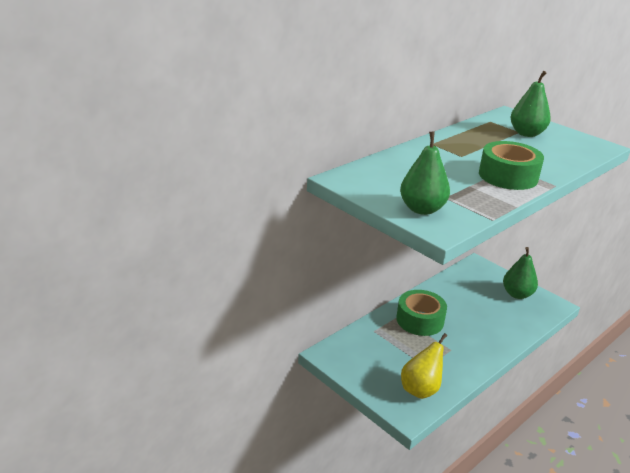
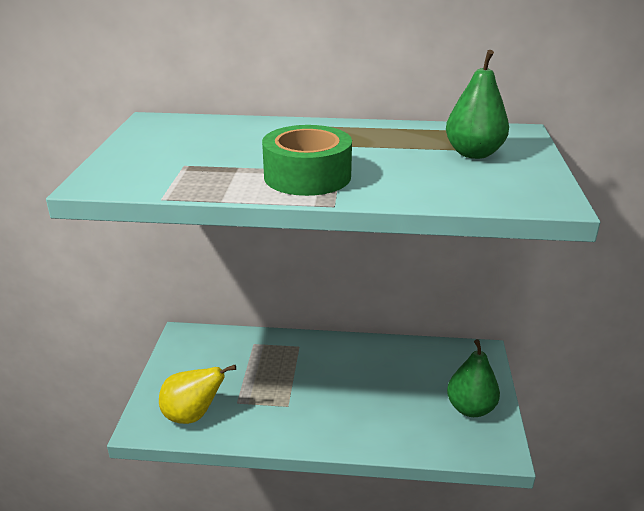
camera: 50 degrees right, 0 degrees up
green tape [396,290,447,336] -> none
green pear [400,131,450,215] -> none

